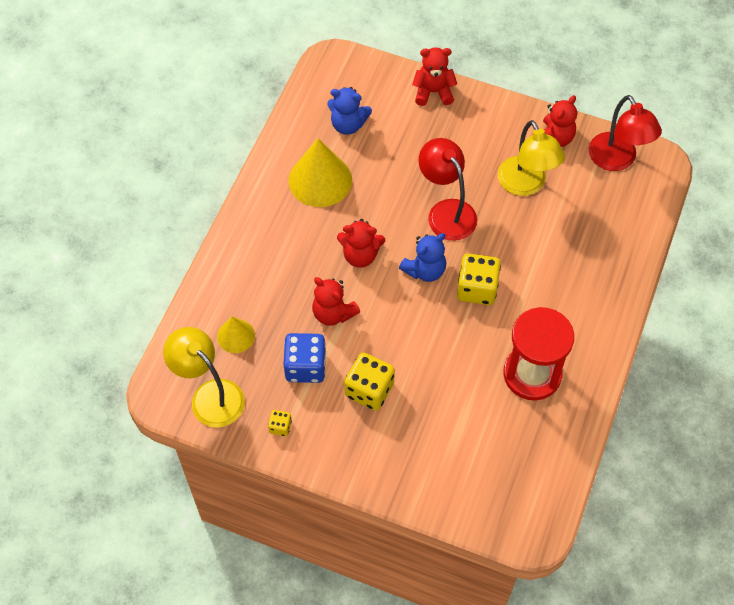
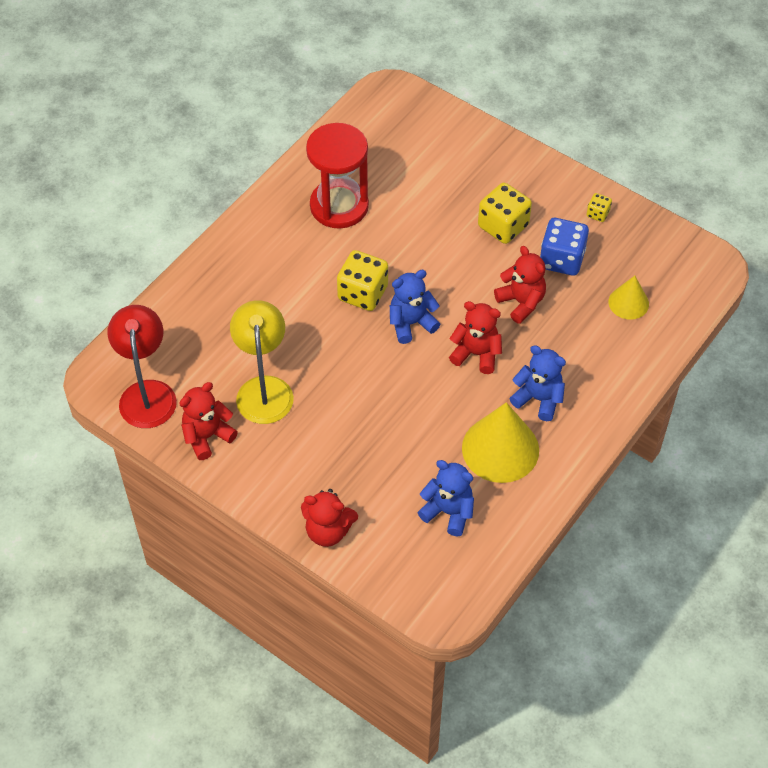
camera: 165 degrees left, 5 degrees down
yellow lamp [163,327,245,428] -> none
red lamp [419,138,477,241] -> none
none -> blue teddy bear [509,345,566,421]

